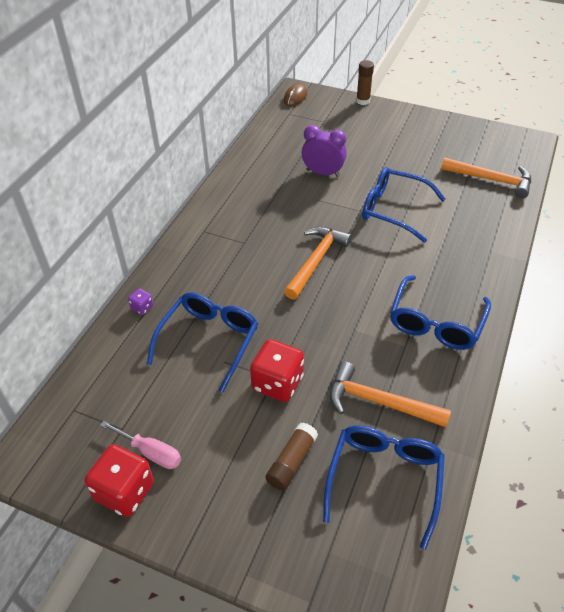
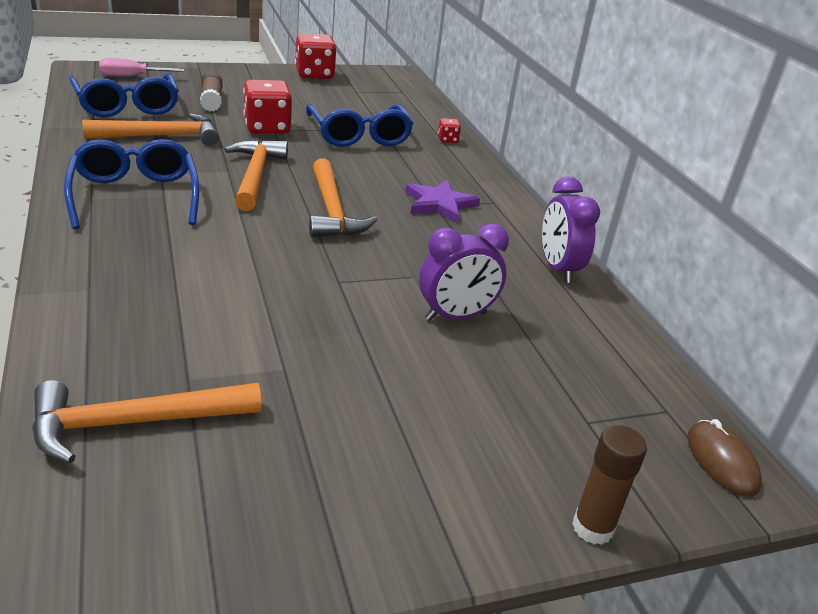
camera: 135 degrees right, 15 degrees down
pink screwdriver [100,421,181,469] -> pink screwdriver moved to [99,58,184,77]
purple dice [128,288,153,315] -> red dice [438,118,461,143]
blue glasses [362,167,445,243] -> none
none -> orange hammer [224,139,288,211]
none -> purple star [405,180,480,223]
none -> purple clock [542,177,600,283]

